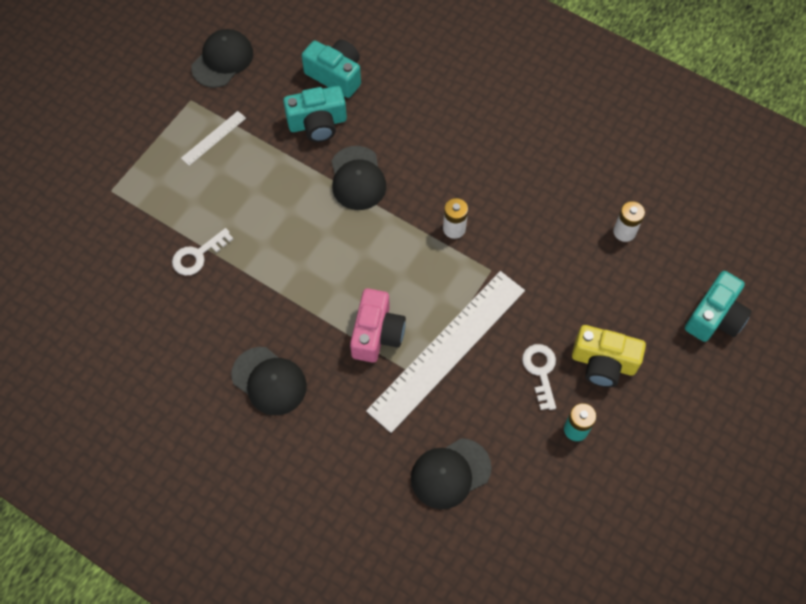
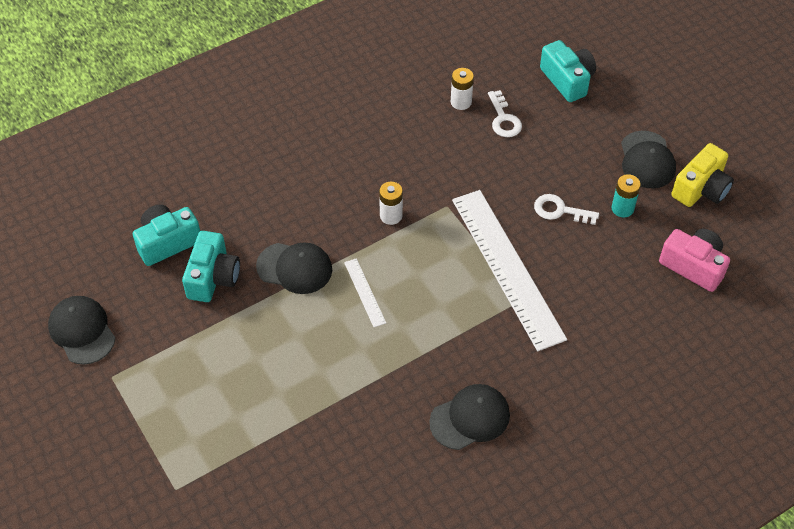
camera: 65 degrees left, 10 degrees down
white key [172,228,233,275] -> white key moved to [488,90,522,137]
white ruler [181,111,246,166] -> white ruler moved to [344,258,386,327]
pink camera [350,288,406,363] -> pink camera moved to [659,229,730,292]
black cap [411,438,492,509] -> black cap moved to [621,131,676,188]
yellow camera [572,325,646,387] -> yellow camera moved to [671,143,734,207]

